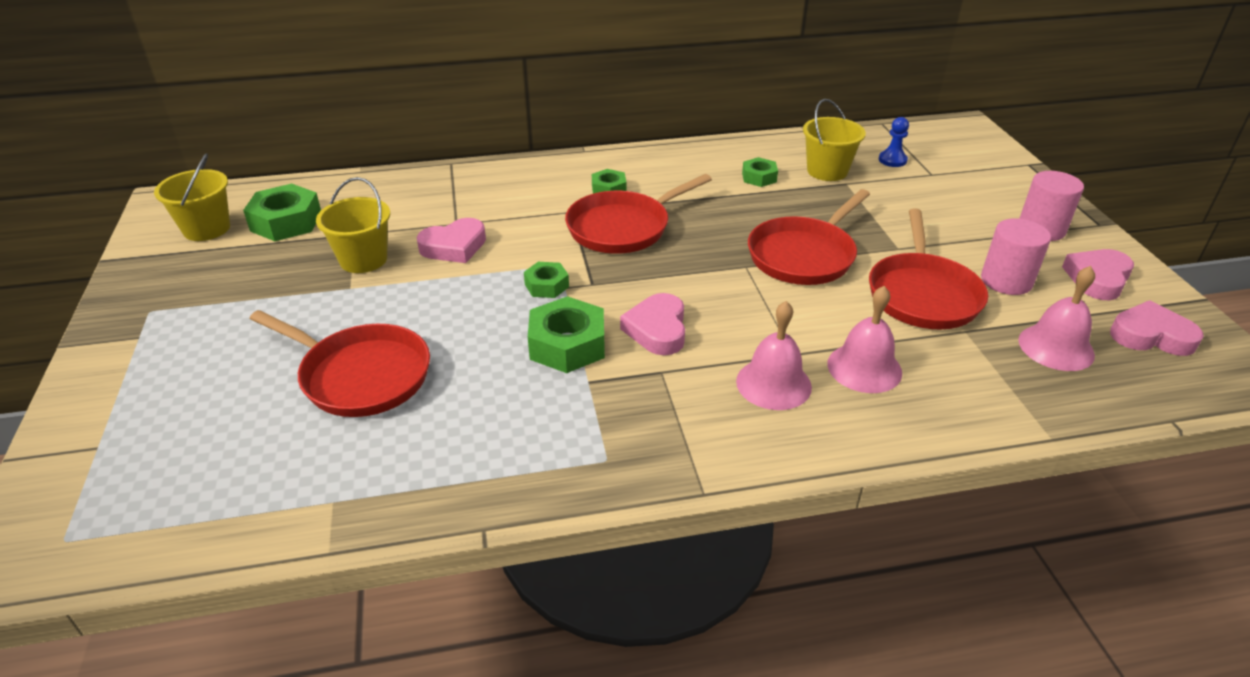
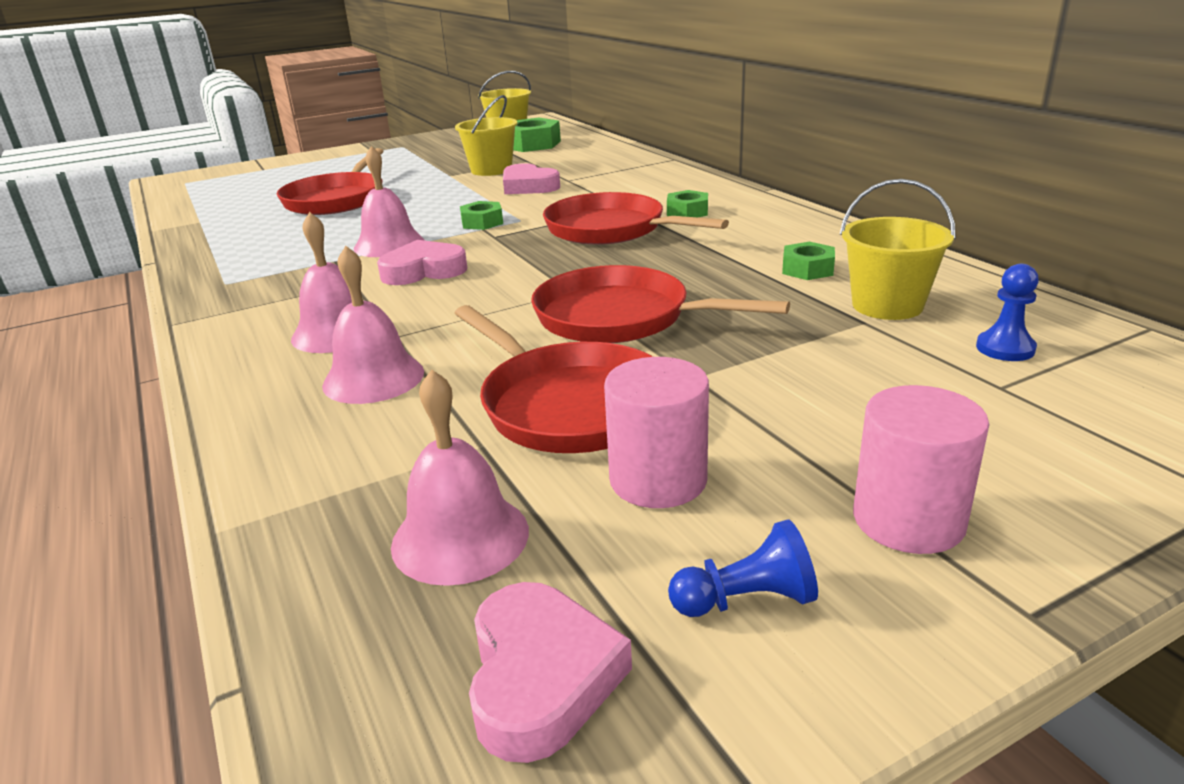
camera: 75 degrees right, 10 degrees down
green nut [528,296,605,373] -> pink bell [354,146,425,257]
red pan [869,208,988,329] -> red pan turned 120 degrees counterclockwise [455,305,653,453]
pink heart [1062,249,1134,300] -> blue pawn [668,520,818,617]

